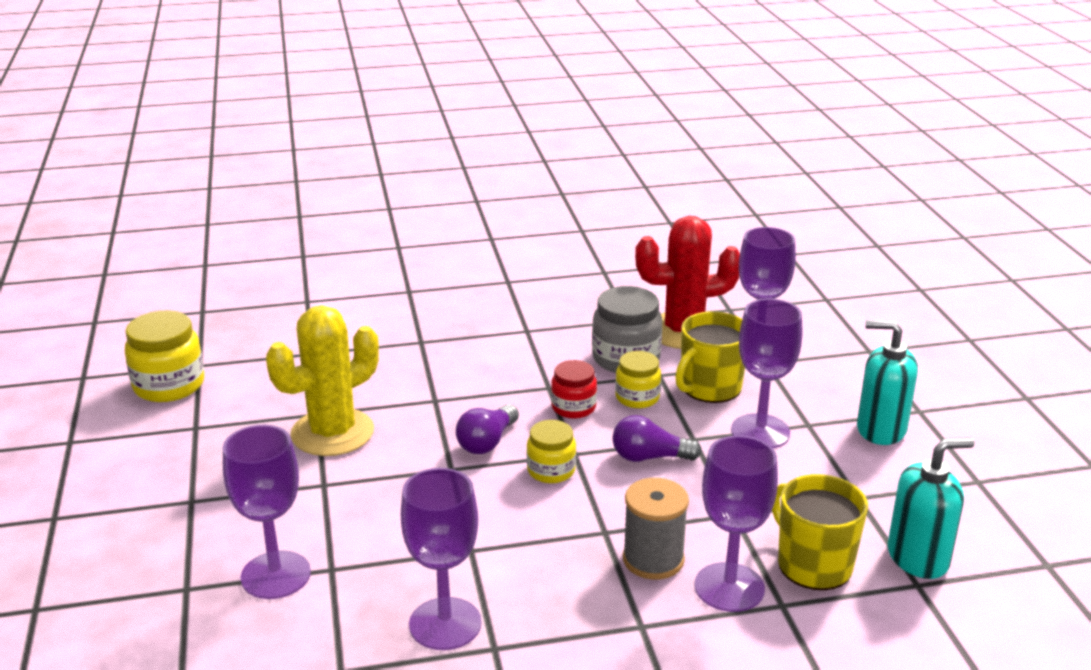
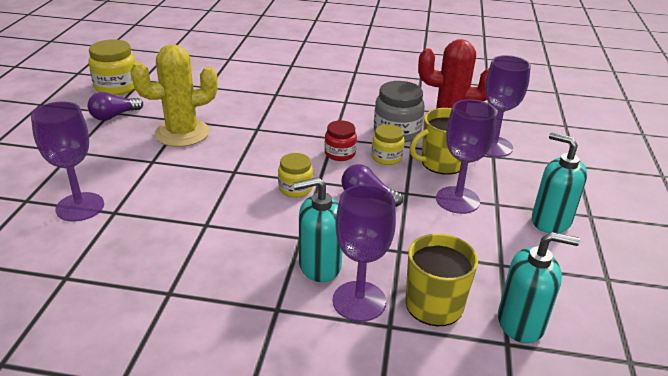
camera: 20 degrees right, 5 degrees up
purple goblet [401,468,481,650] -> none
purple light bulb [456,405,519,454] -> purple light bulb moved to [88,92,143,121]
grey spool [623,478,689,580] -> turquoise soap dispenser [293,177,342,282]

